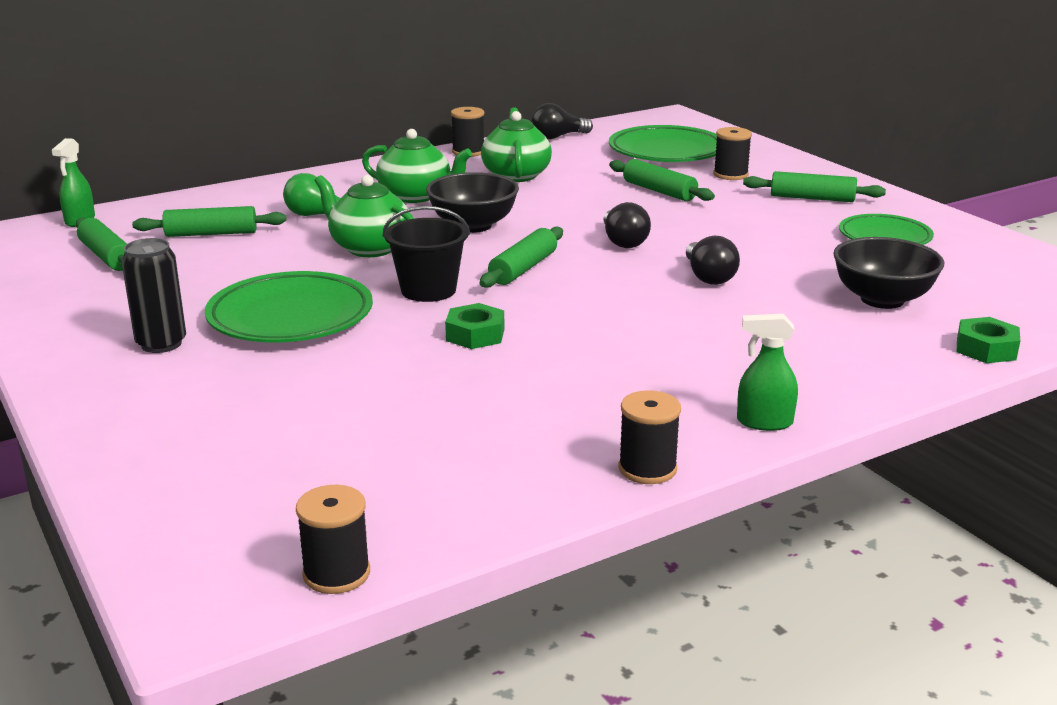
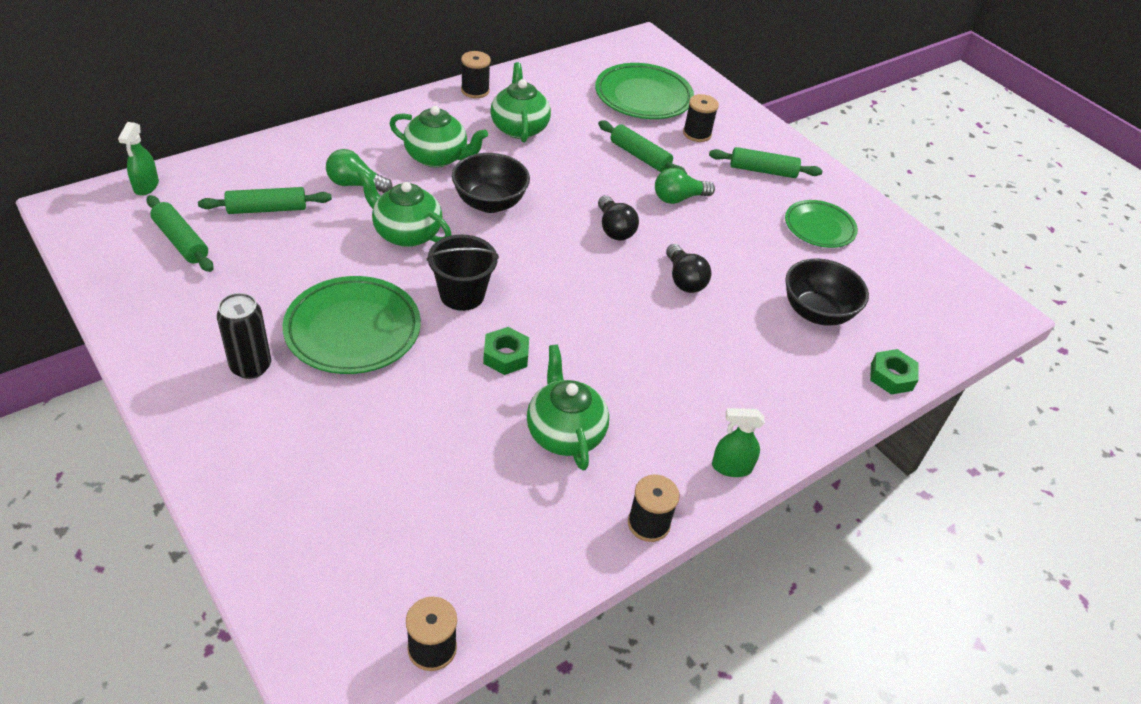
camera: 10 degrees left, 20 degrees up
green rolling pin [480,227,563,288] -> none
black light bulb [531,103,593,139] -> none
none -> green teapot [527,345,609,470]
none -> green light bulb [655,168,715,204]

